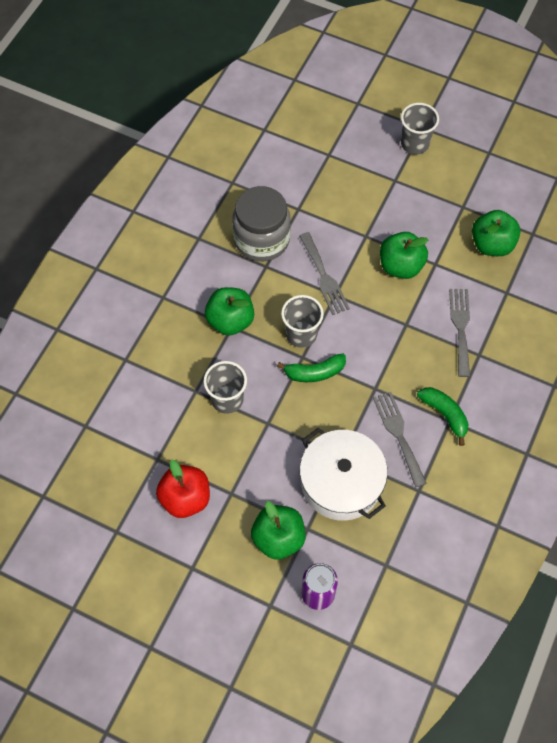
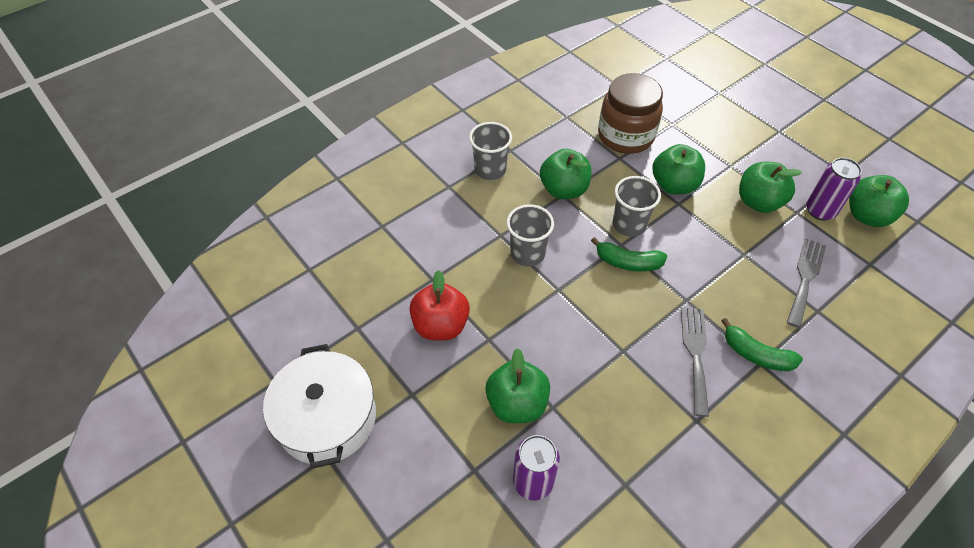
camera: 25 degrees right, 10 degrees down
grey jar [232,186,291,261] -> brown jar [598,73,663,154]
grey fork [299,232,350,315] -> green apple [652,144,705,195]
white pot [300,428,388,521] -> white pot moved to [263,344,376,468]
grey cup [401,103,439,155] -> grey cup moved to [469,122,512,180]
green banana [417,387,468,446] -> green banana turned 135 degrees clockwise [722,318,803,371]
none -> purple can [806,158,862,220]

